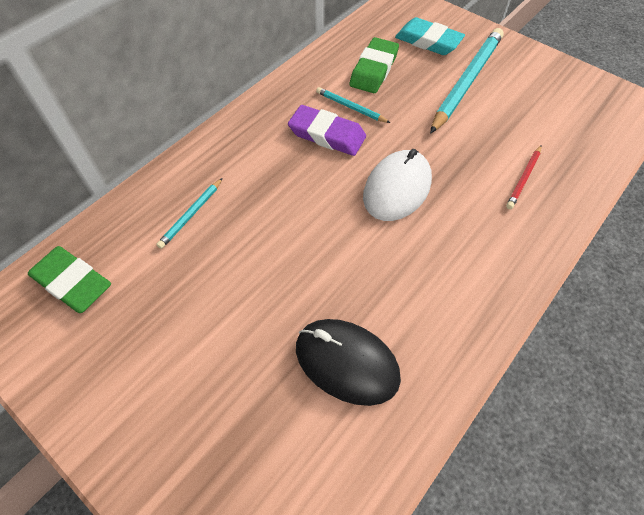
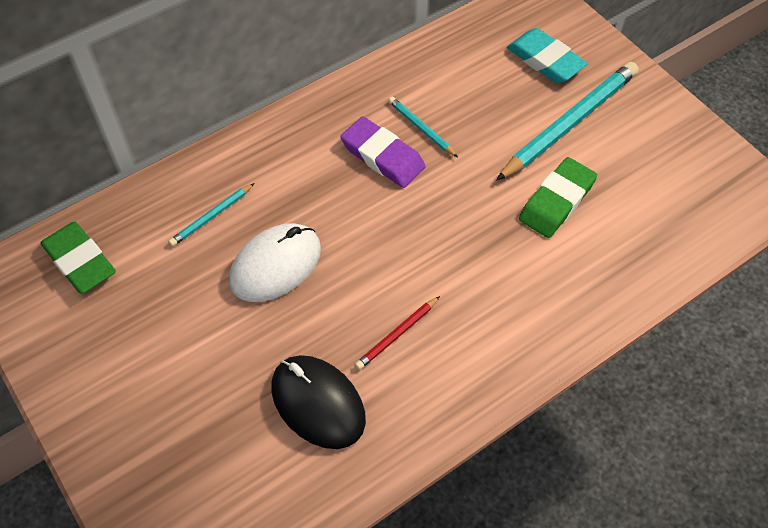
camera: 15 degrees right, 0 degrees up
green eraser [349,37,399,93] -> green eraser moved to [519,157,597,238]
white mouse [363,149,432,221] -> white mouse moved to [229,223,321,302]
red pencil [506,145,541,209] -> red pencil moved to [355,296,440,370]

